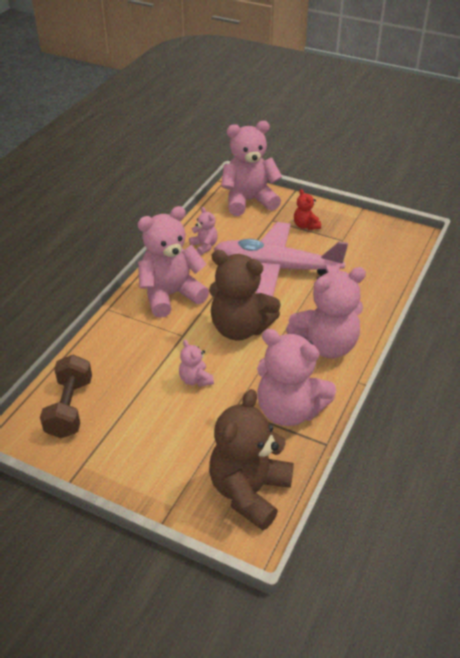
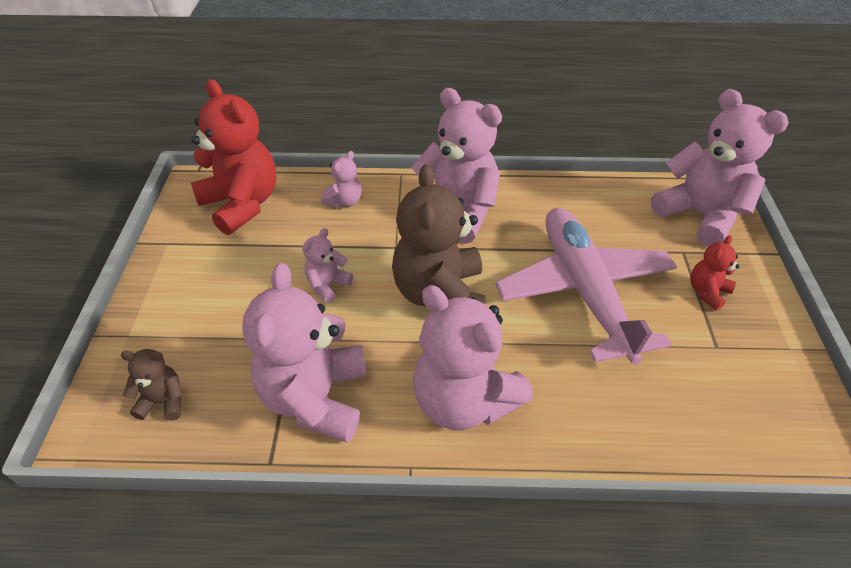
camera: 65 degrees right, 5 degrees up
brown dumbbell [40,355,92,438] -> red teddy bear [191,79,277,235]
pink teddy bear [189,207,218,255] -> pink teddy bear moved to [321,151,362,208]
brown teddy bear [209,389,294,530] -> brown teddy bear [121,349,183,420], size x0.47

